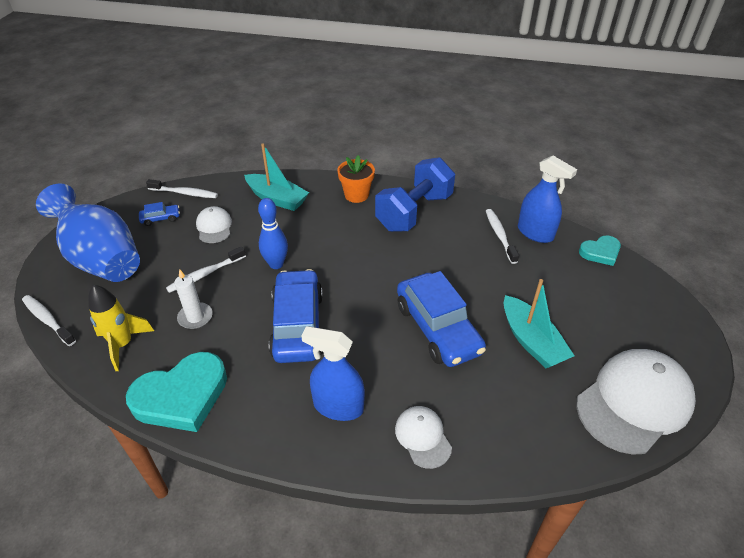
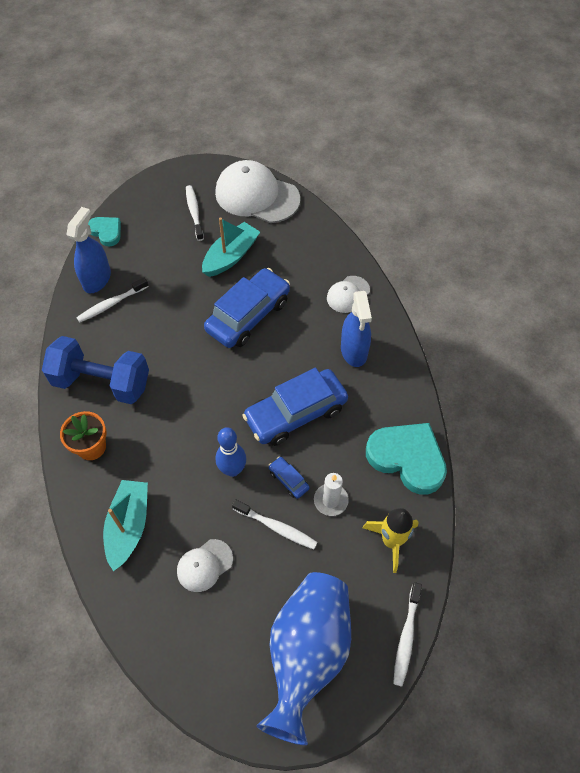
camera: 115 degrees left, 15 degrees up
blue car [139,202,180,226] -> blue car moved to [268,457,310,499]
white toothbrush [146,179,218,198] -> white toothbrush moved to [186,185,204,241]

